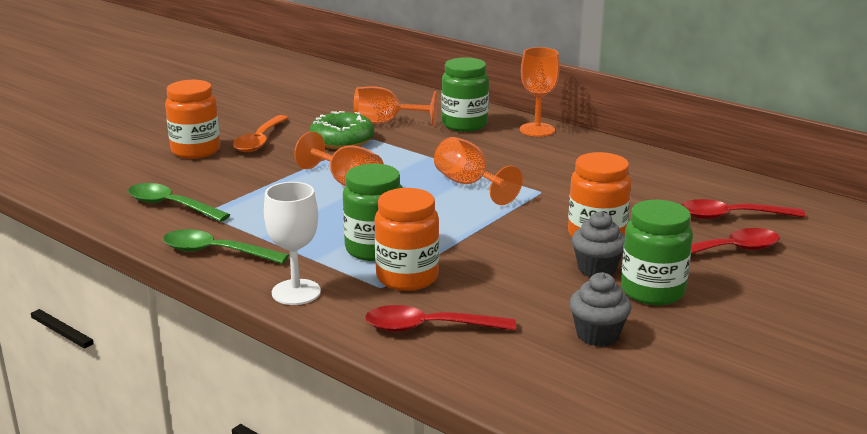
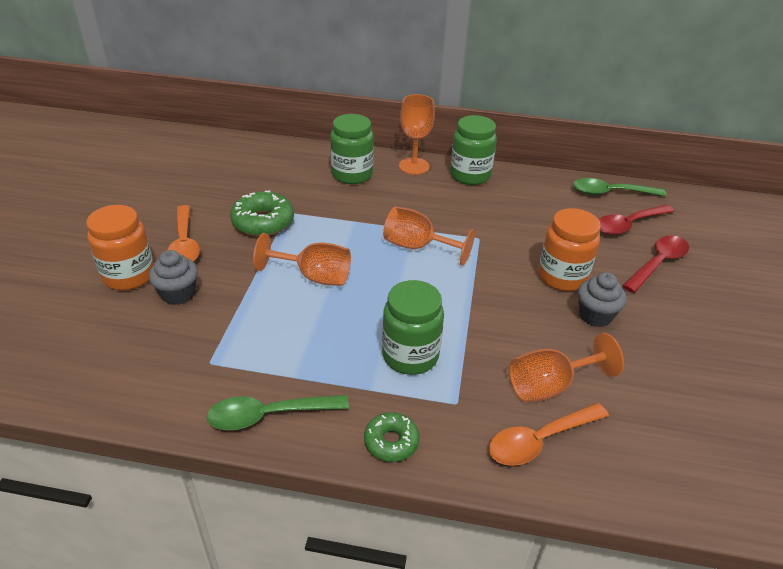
camera: 30 degrees left, 15 degrees up
green spoon [128,183,230,222] -> green spoon moved to [573,178,666,196]
white goblet [264,182,321,305] -> green donut [364,412,420,462]
orange goblet [353,86,437,126] -> orange goblet moved to [509,333,624,403]
red spoon [365,305,516,332] -> orange spoon [489,403,609,466]
orange jar [374,188,439,291] -> none
grey cupcake [569,272,631,347] -> grey cupcake moved to [149,250,198,305]
green jar [621,200,693,305] -> green jar moved to [450,115,497,185]

